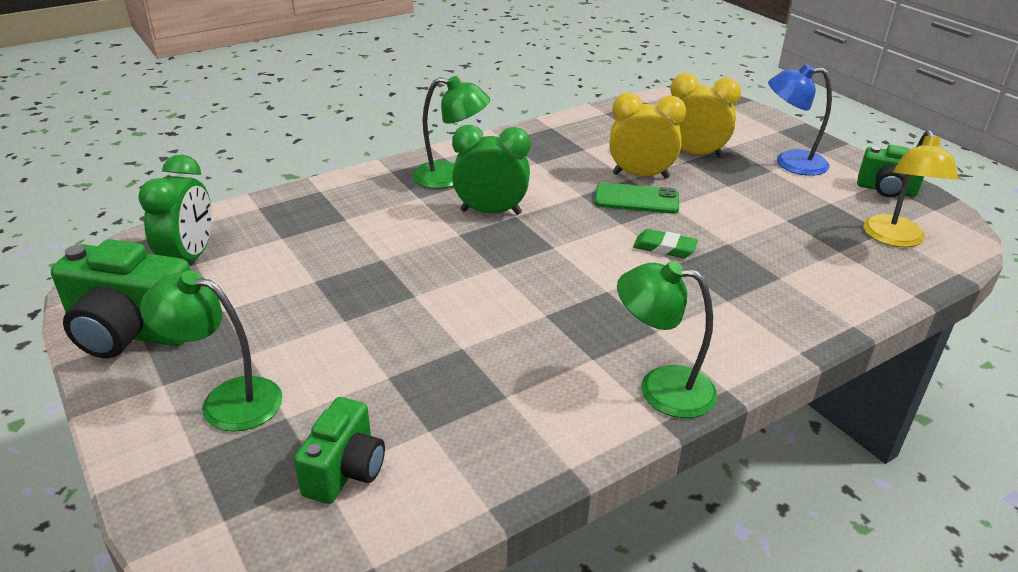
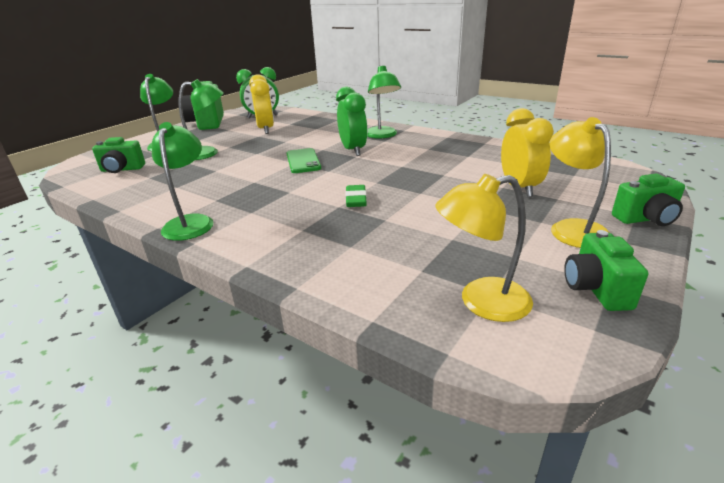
camera: 70 degrees right, 5 degrees down
green phone [595,183,679,214] -> green phone moved to [287,148,321,173]
yellow clock [610,93,686,179] -> yellow clock moved to [249,74,274,134]
blue lamp [768,64,832,176] -> yellow lamp [549,117,611,248]
none -> green lamp [179,79,224,160]
none -> green camera [612,174,685,226]

